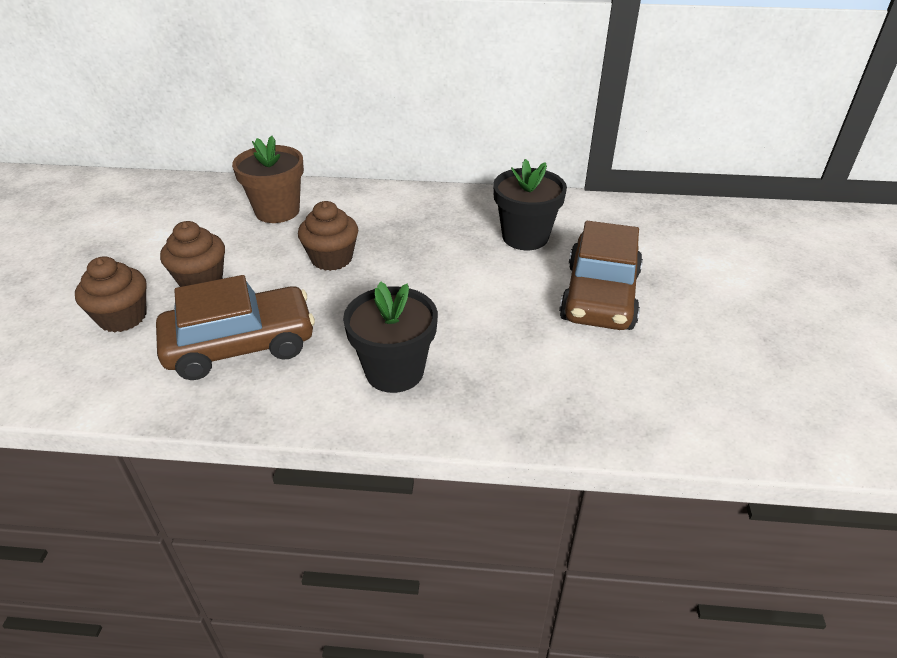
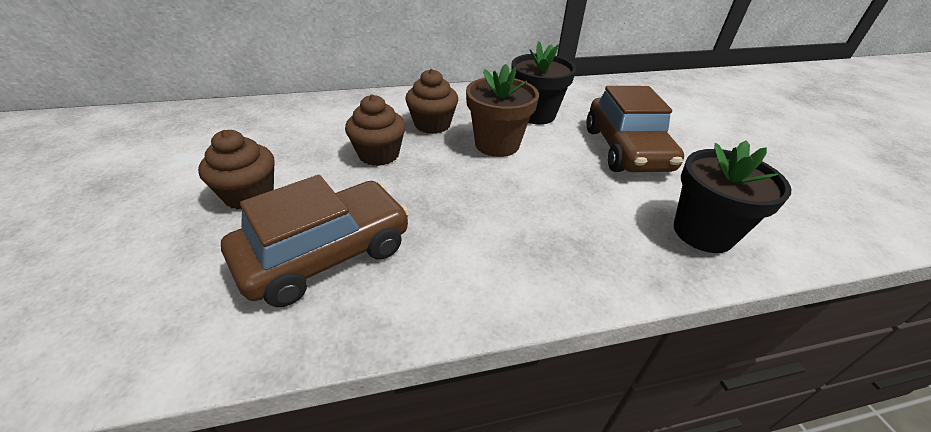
camera: 20 degrees left, 0 degrees up
brown cupcake [75,256,147,333] -> brown cupcake moved to [405,69,458,134]
brown flower pot [232,135,304,223] -> brown flower pot moved to [466,64,539,157]
black flower pot [343,281,438,393] -> black flower pot moved to [674,140,791,253]

